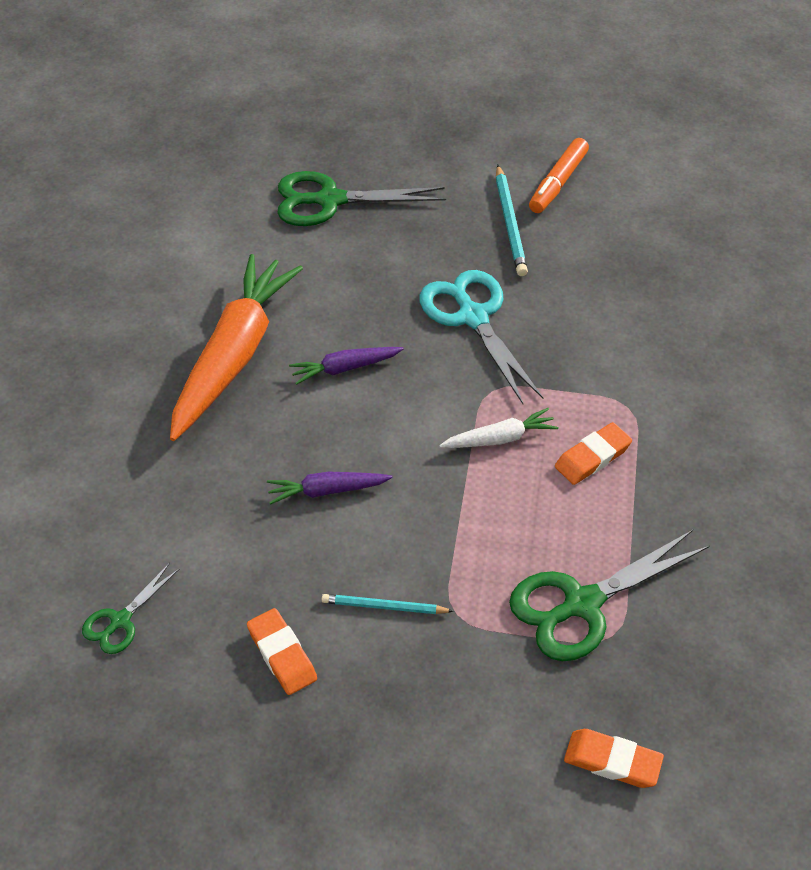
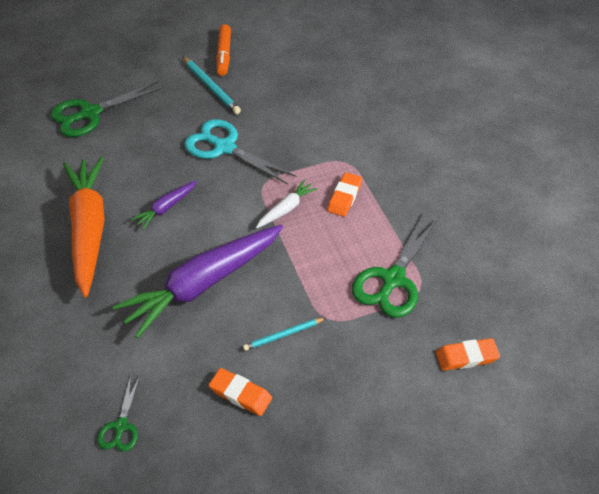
camera: 30 degrees left, 0 degrees up
purple carrot [267,472,393,505] -> purple carrot [113,225,283,338], size x2.20

